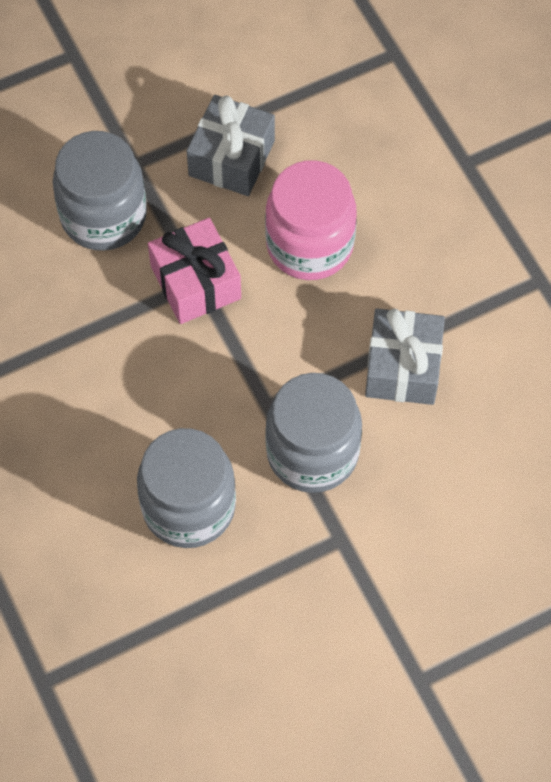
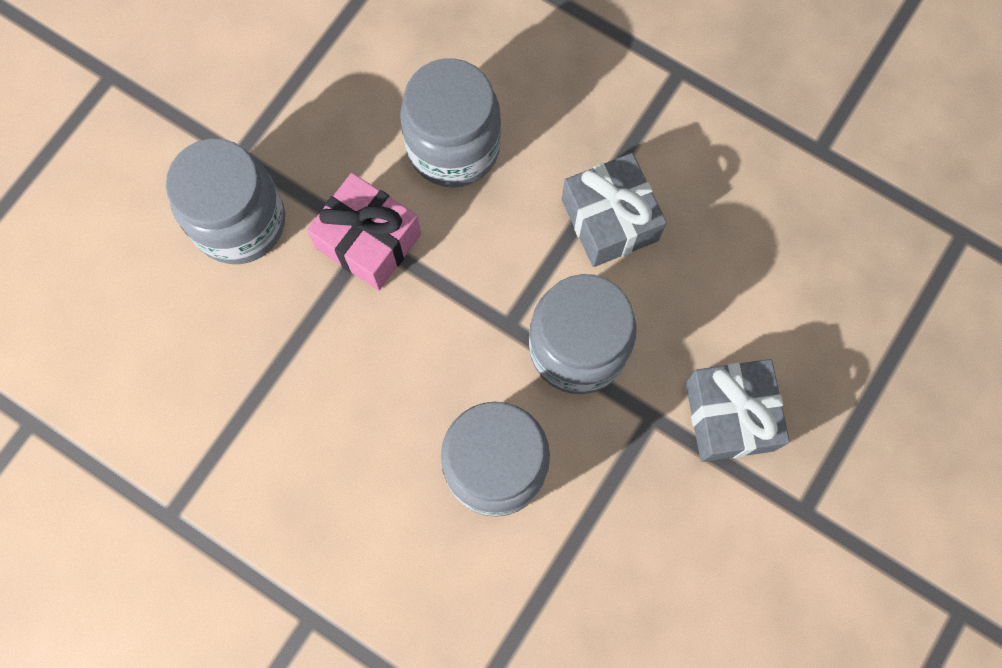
camera: 30 degrees left, 10 degrees up
grey gift [187,95,275,196] -> grey gift moved to [686,359,790,462]
pink jar [265,160,357,280] -> grey jar [400,58,501,188]

